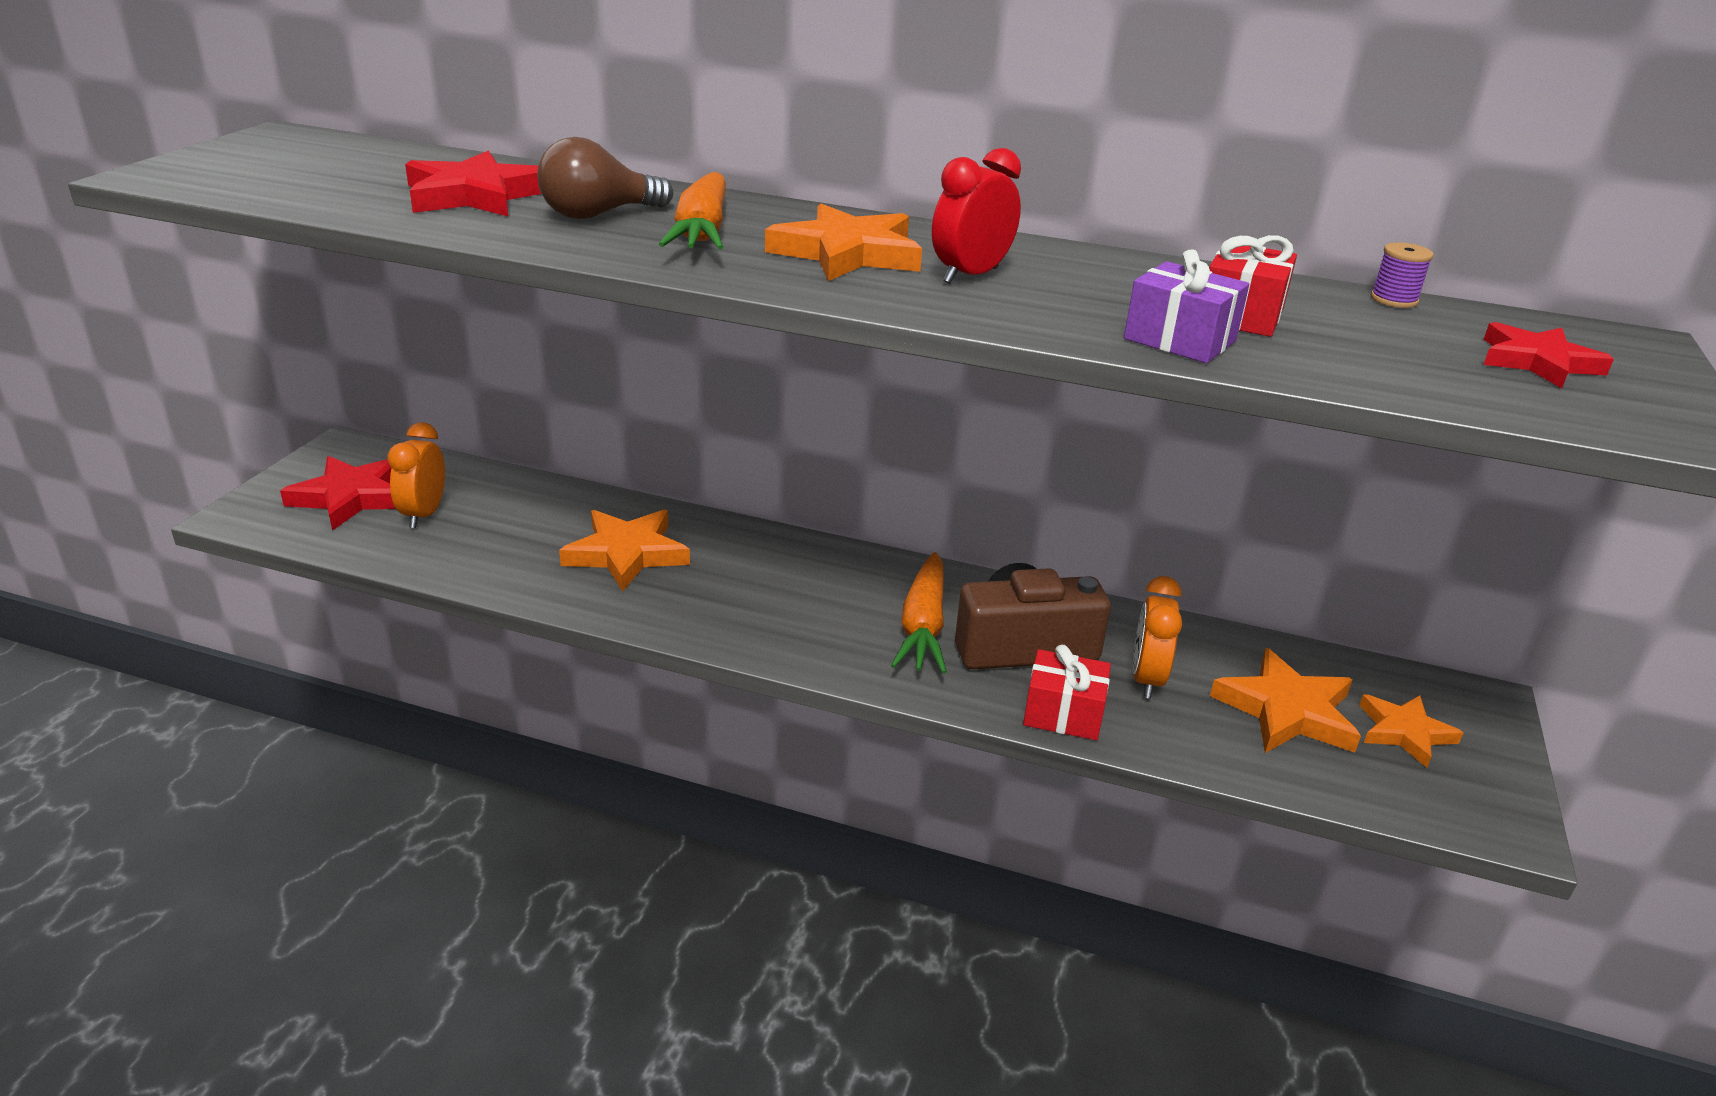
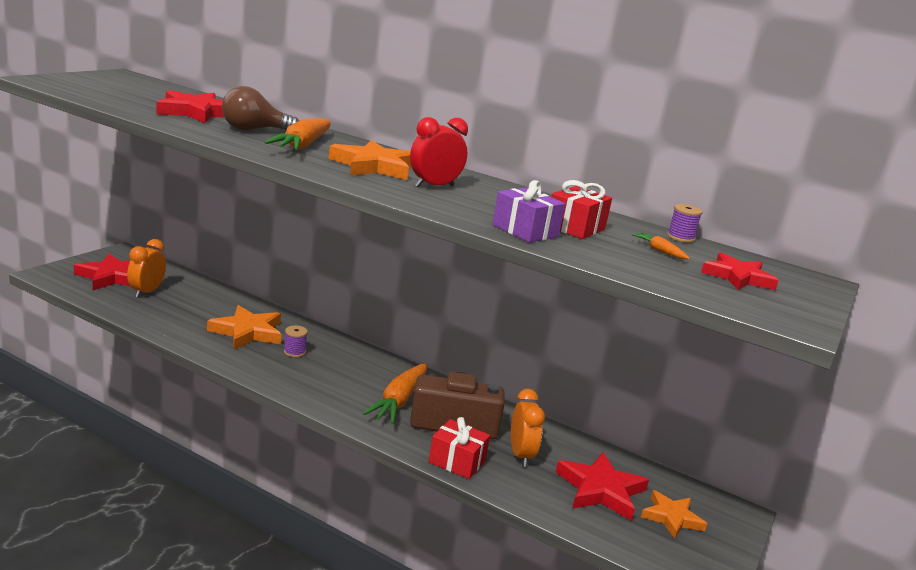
camera: 10 degrees right, 10 degrees down
orange clock [1133,576,1182,699] -> orange clock turned 150 degrees clockwise [511,389,545,467]
orange star [1210,648,1361,753] -> red star [556,452,649,521]
none -> purple spool [284,326,308,357]
none -> orange carrot [632,233,690,259]

